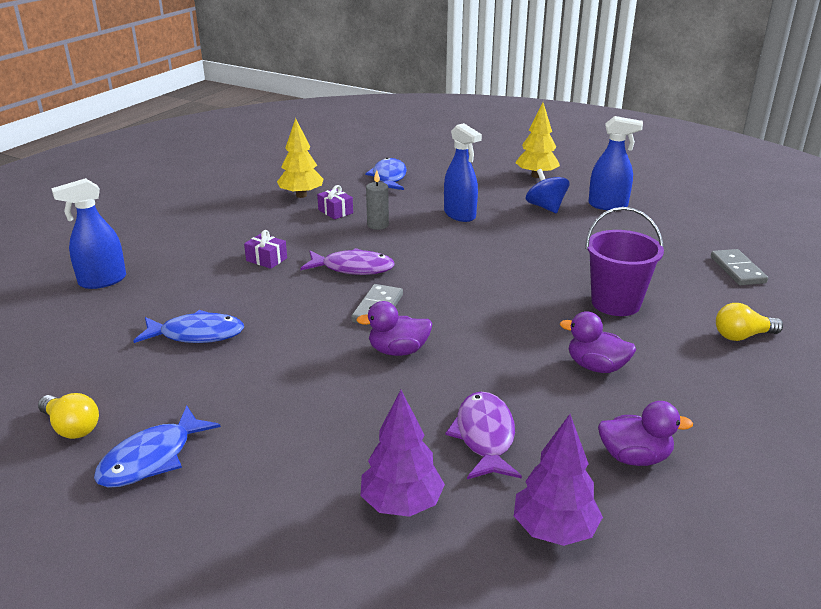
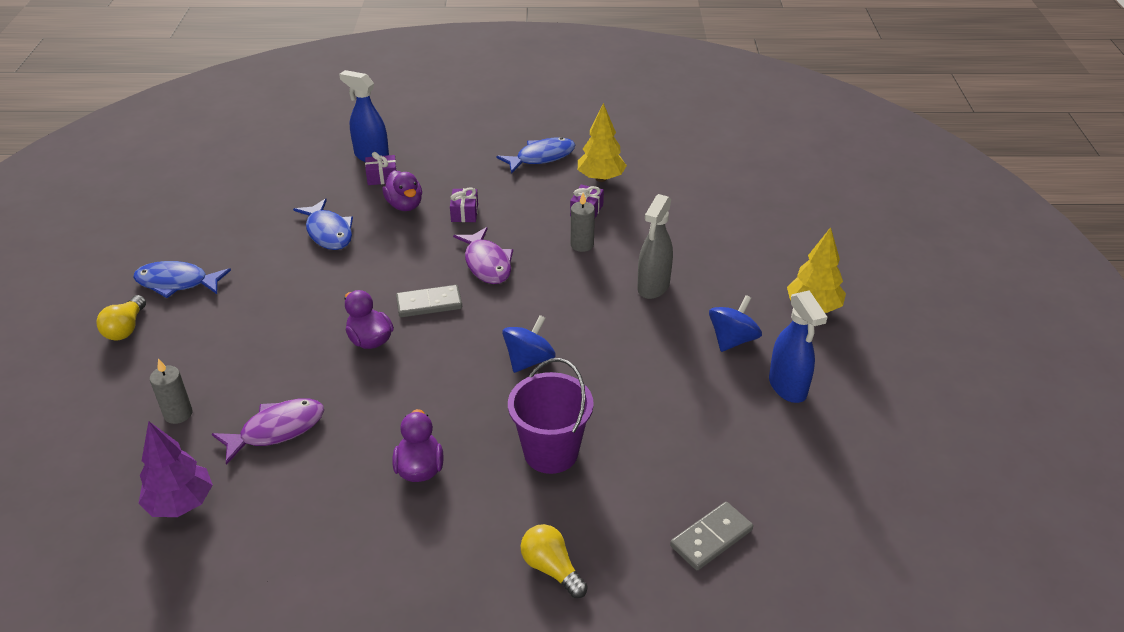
camera: 60 degrees right, 10 degrees up
yellow light bulb [38,393,99,439] -> yellow light bulb moved to [96,295,146,340]
purple tree [361,390,445,517] -> grey candle [150,359,193,424]
blue fish [365,157,407,190] -> blue fish moved to [496,137,575,174]
blue spray bottle [444,123,482,222] -> grey spray bottle [637,194,673,299]
purple duck [598,401,693,466] -> purple duck moved to [382,170,422,211]
none -> purple gift [365,152,397,185]
none -> blue spinning top [502,315,556,373]

